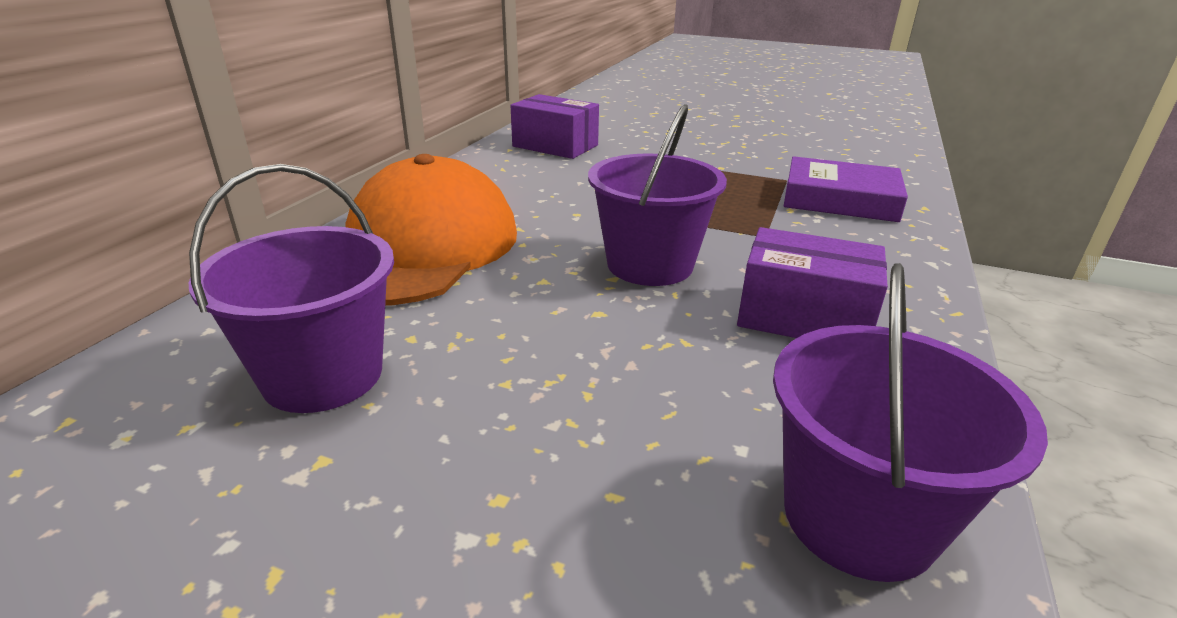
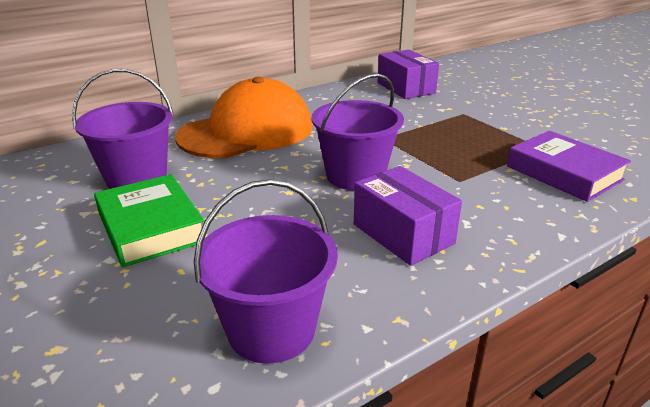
camera: 35 degrees right, 0 degrees up
none -> green book [94,174,205,267]

